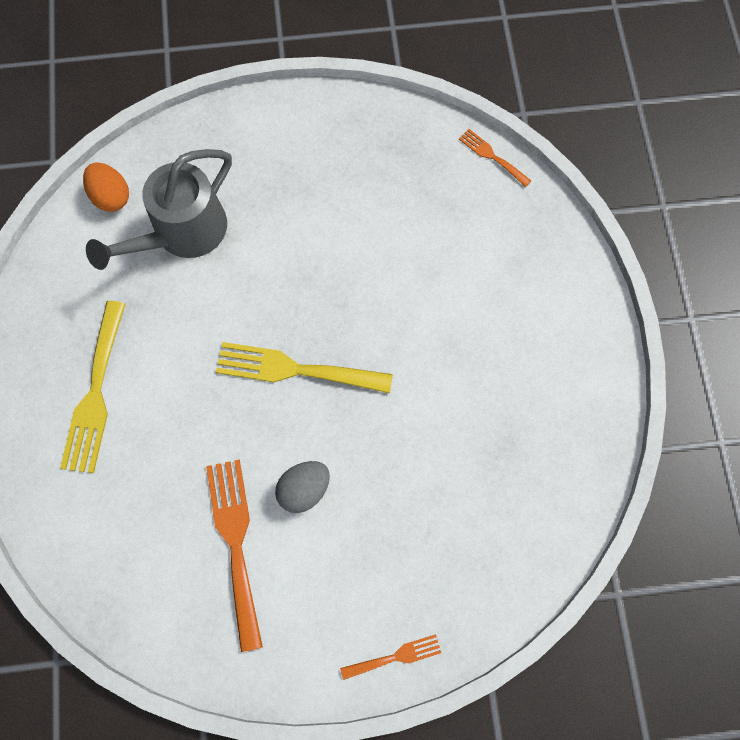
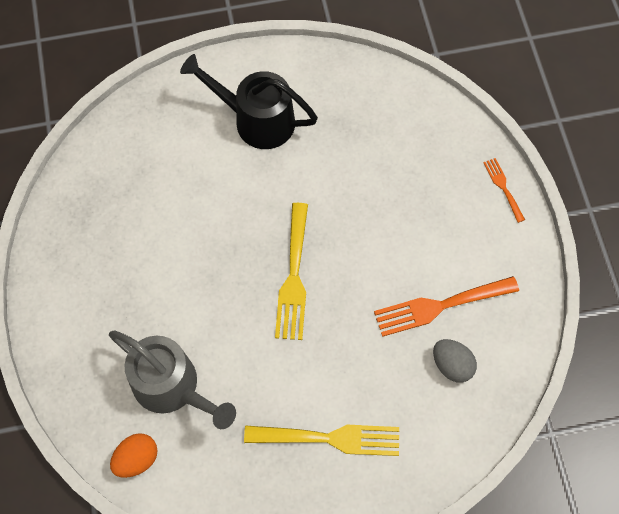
camera: 95 degrees left, 5 degrees down
grey egg [275,461,330,513] -> grey egg moved to [433,339,477,382]
orange fork [459,129,531,187] -> none
none -> black watering can [180,54,318,149]

